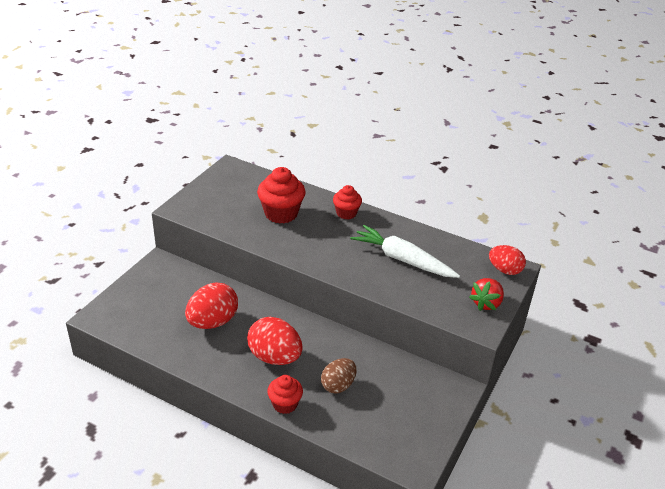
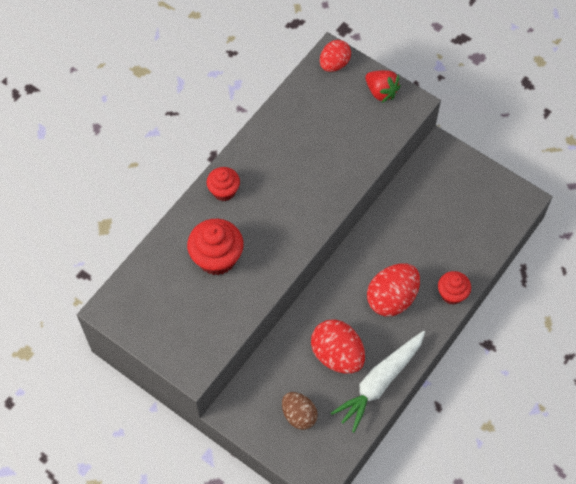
camera: 80 degrees left, 25 degrees up
brown egg [321,358,356,394] -> brown egg moved to [282,392,318,430]
white carrot [350,225,460,278] -> white carrot moved to [331,331,425,433]

